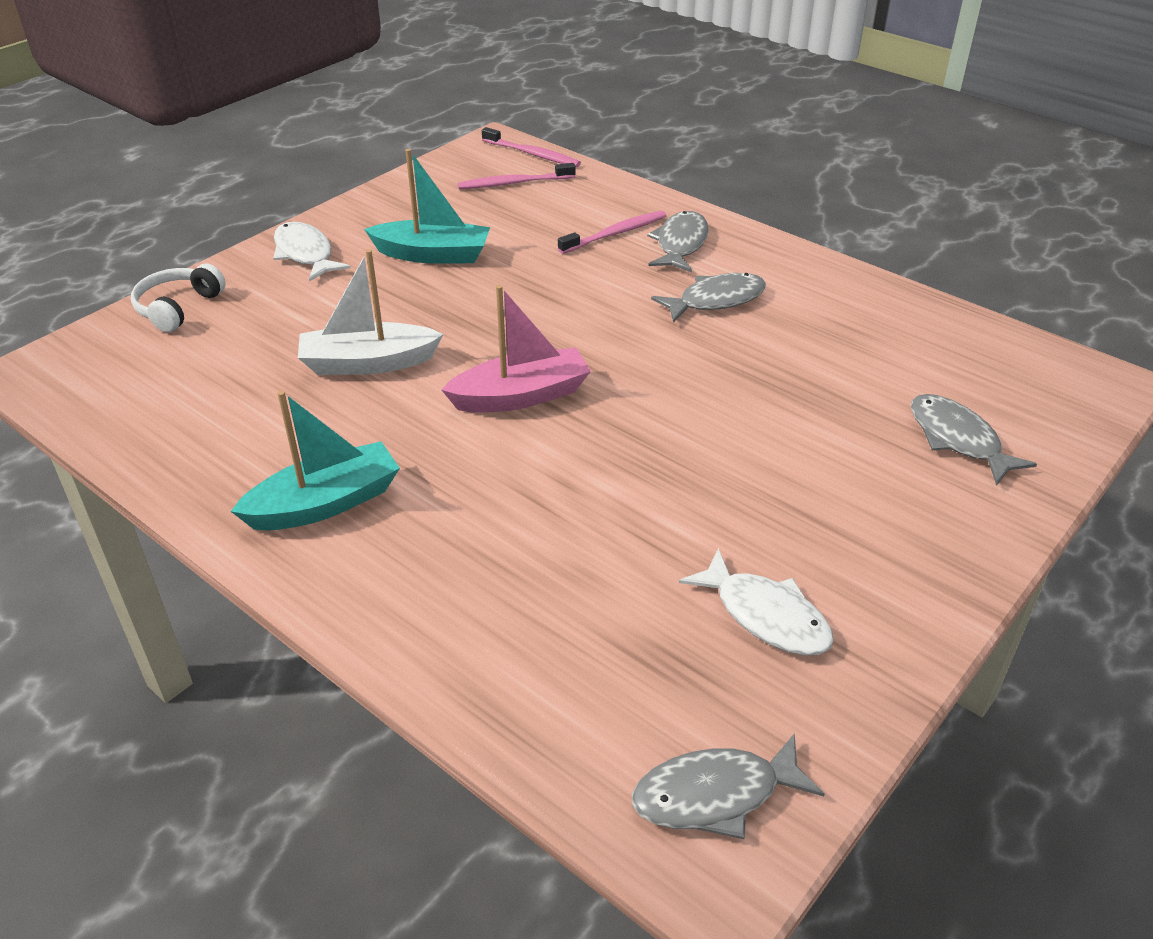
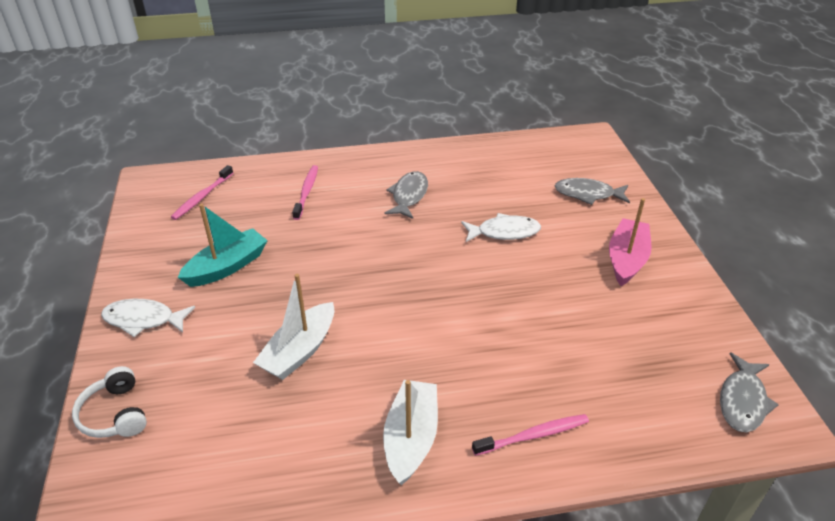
camera: 50 degrees left, 0 degrees up
turquoise boat [231,391,400,531] -> white boat [383,380,438,485]
pink boat [441,285,591,413] -> pink boat moved to [609,198,652,286]
pink toothbrush [482,127,581,167] -> pink toothbrush moved to [472,414,589,456]
grey fish [647,211,709,272] -> none
white fish [679,548,834,655] -> white fish moved to [461,213,541,242]

